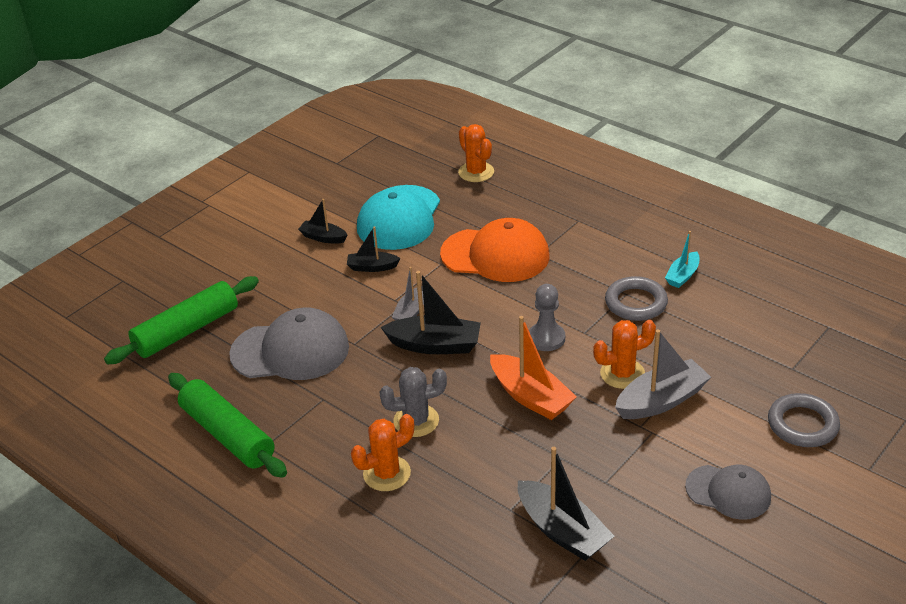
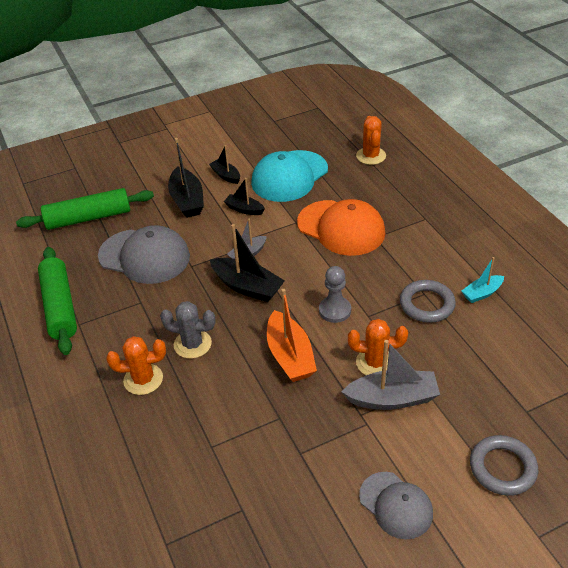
camera: 25 degrees right, 5 degrees up
black boat [518,447,615,561] -> black boat moved to [168,138,204,218]

